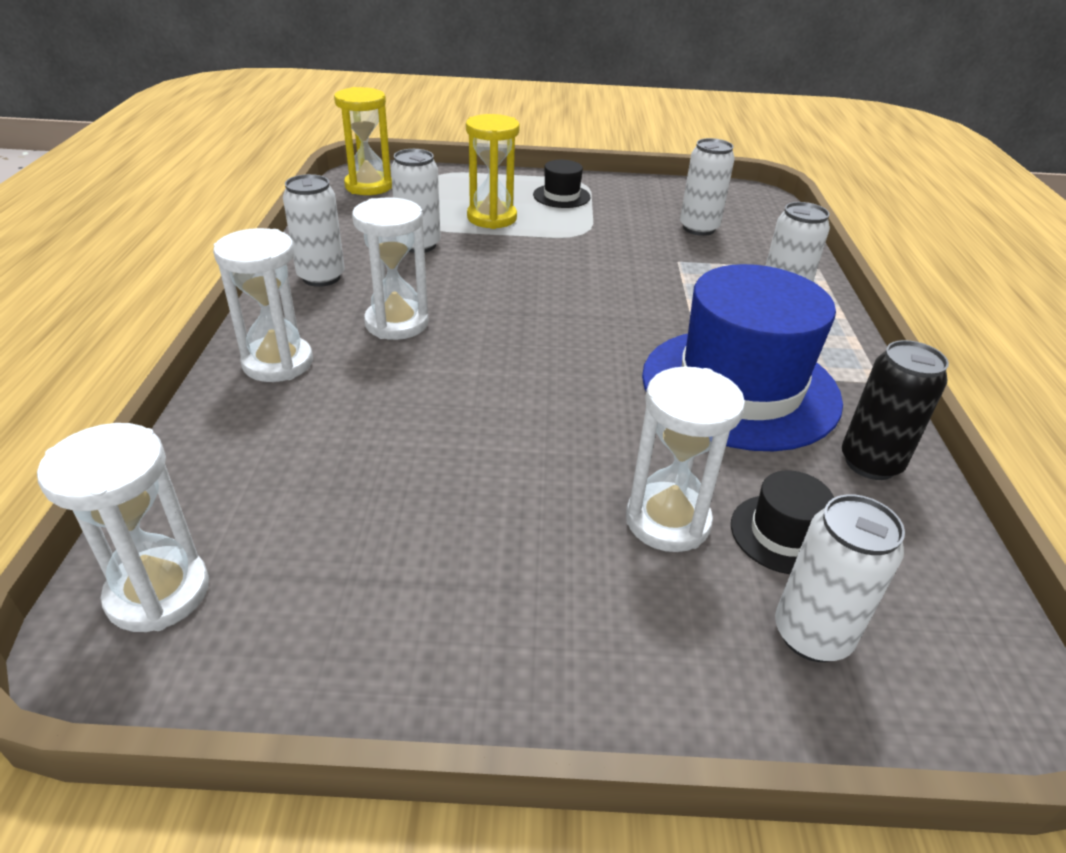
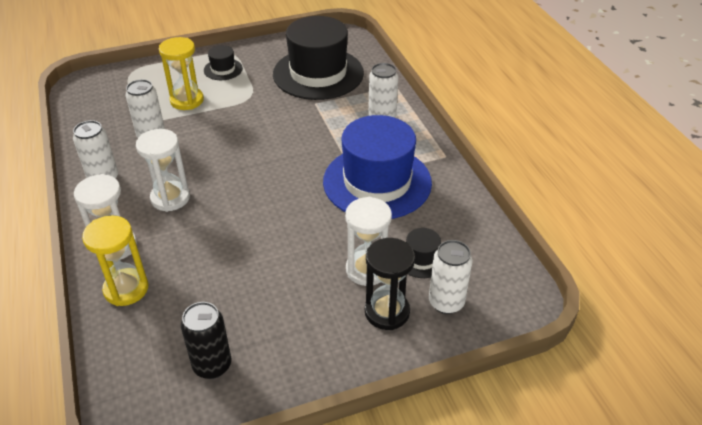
camera: 20 degrees left, 5 degrees up
white hourglass [37,423,209,632] -> none
yellow hourglass [334,87,392,195] -> yellow hourglass moved to [82,216,149,306]
white can [680,138,735,236] -> black hat [273,16,364,100]
black can [842,340,949,480] -> black can moved to [181,302,231,379]
none -> black hourglass [365,238,415,330]

